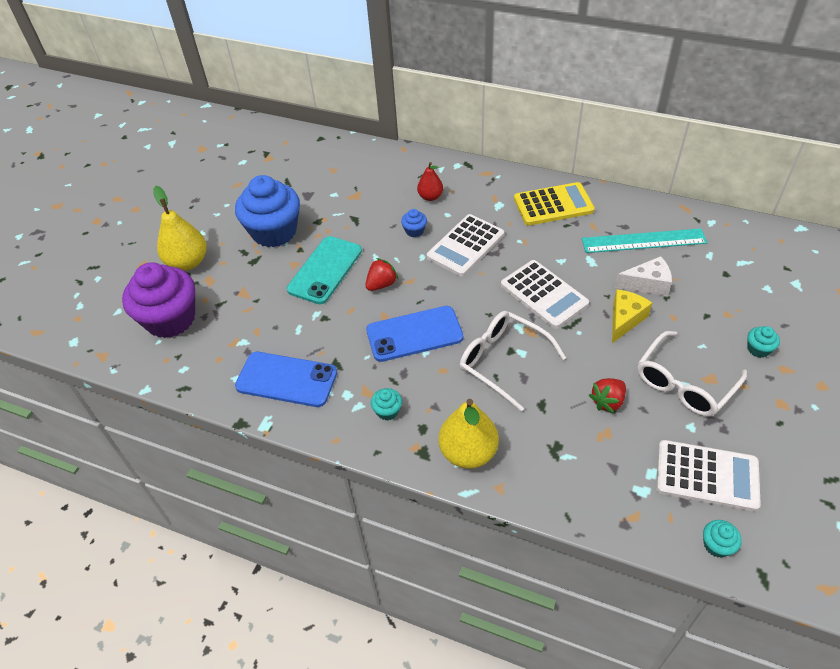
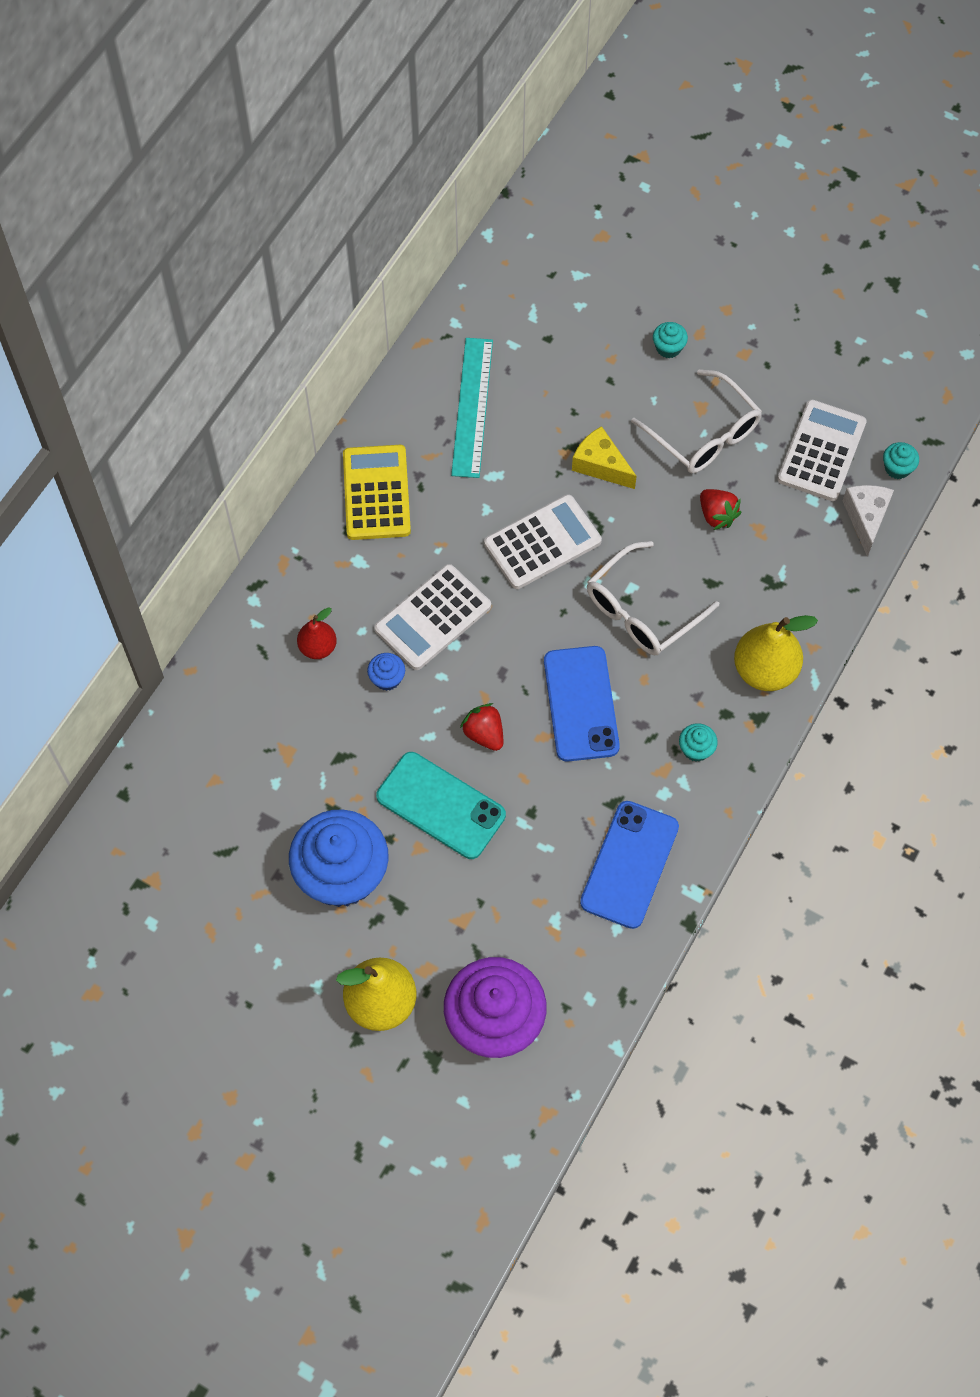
camera: 85 degrees left, 15 degrees up
white calculator [427,214,504,277] -> white calculator turned 90 degrees clockwise [374,564,491,670]
white cheese [615,256,672,296] -> white cheese moved to [843,485,894,557]

